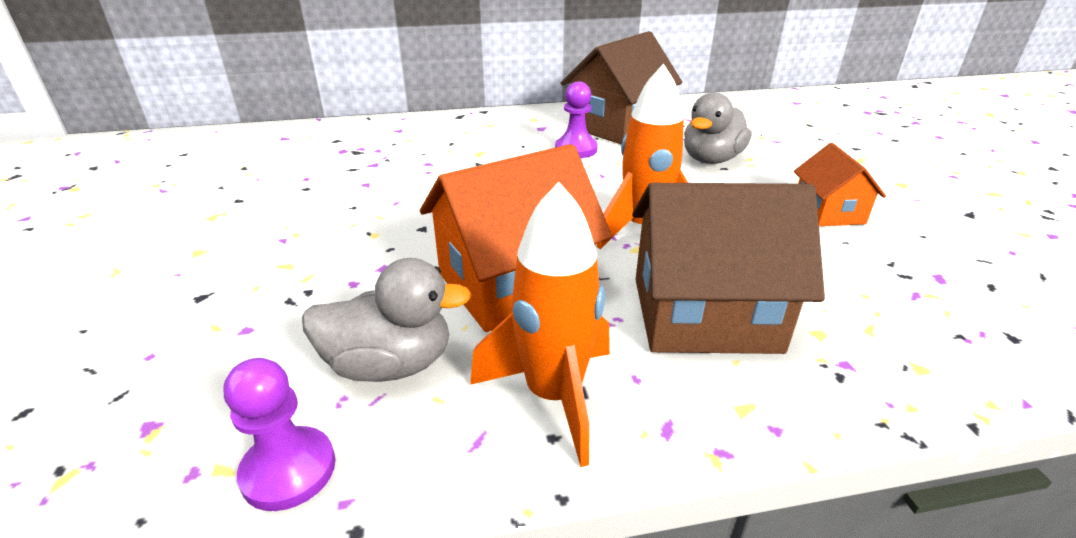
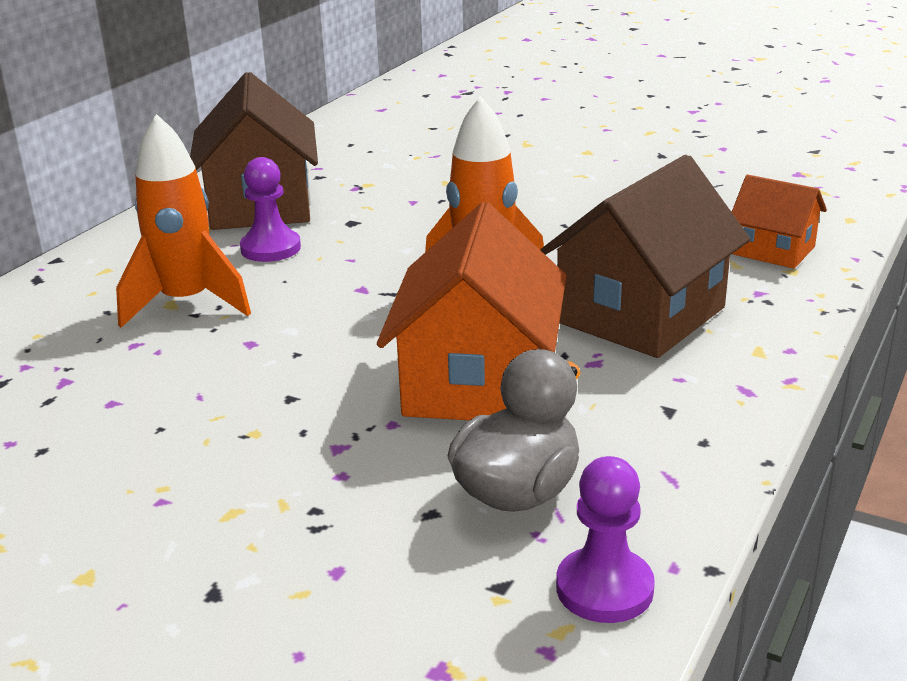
camera: 50 degrees left, 5 degrees down
orange rocket [470,182,610,467] -> orange rocket moved to [116,114,251,328]
grey duck [684,92,752,164] -> none
orange house [794,143,886,226] -> orange house moved to [732,175,827,269]

